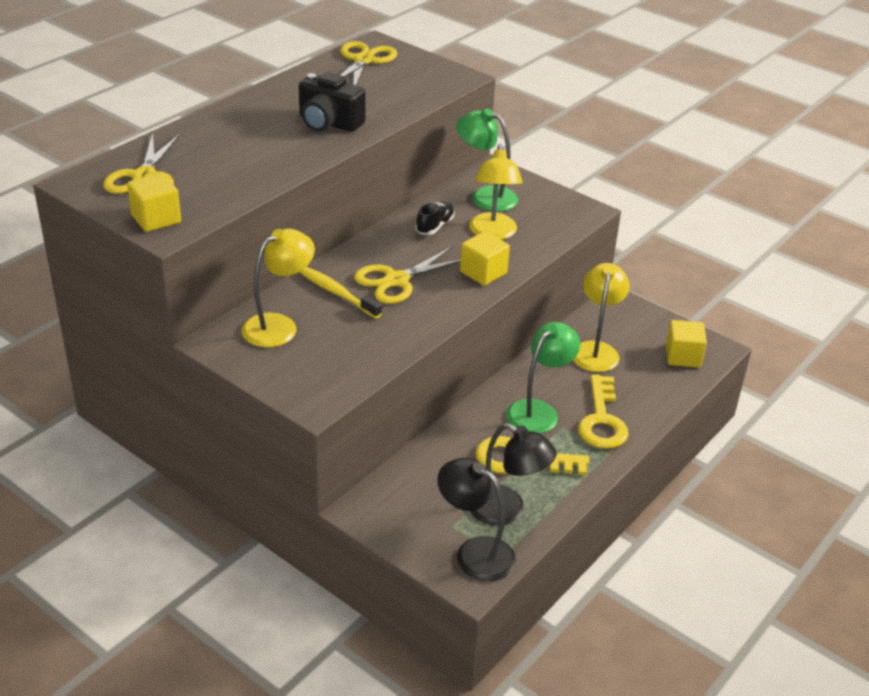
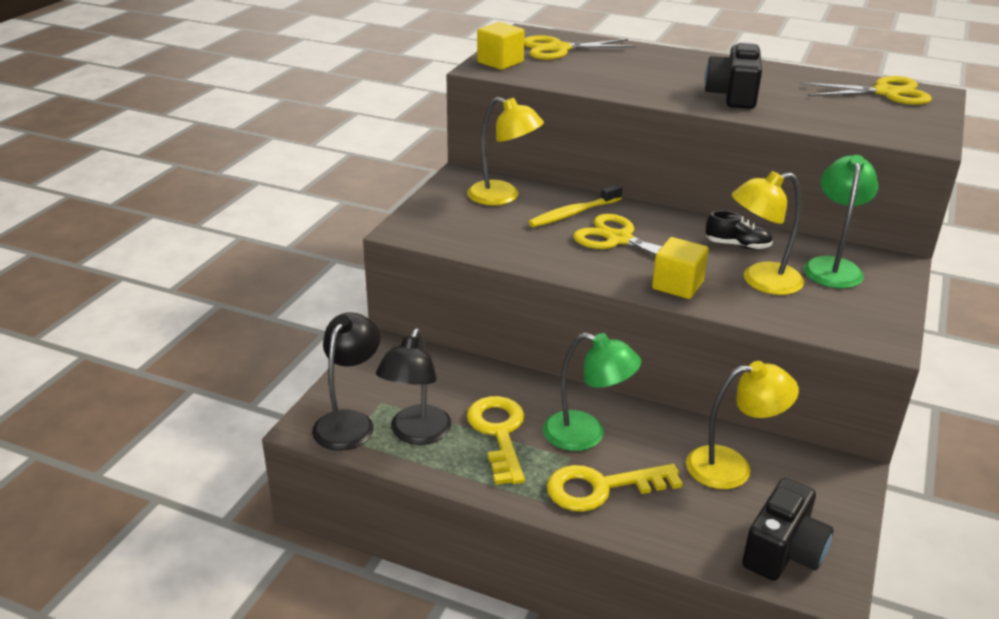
camera: 75 degrees right, 5 degrees down
yellow toothbrush [299,267,382,319] -> yellow toothbrush turned 150 degrees counterclockwise [528,185,622,227]
yellow cube [666,320,707,368] -> black camera [742,478,833,581]

